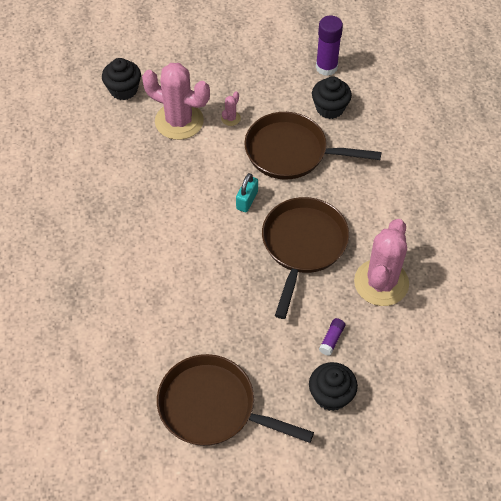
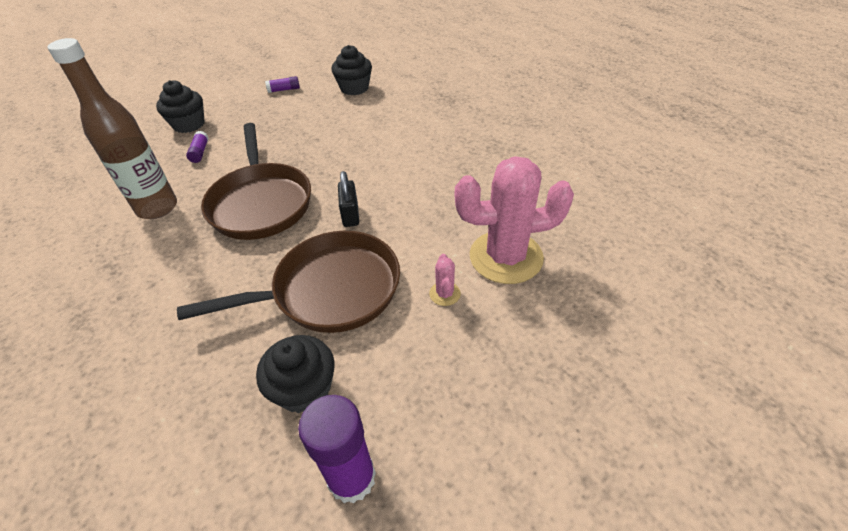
camera: 150 degrees right, 10 degrees down
black cupcake [102,58,141,100] -> black cupcake moved to [331,45,372,95]
brown pan [157,354,314,446] -> purple glue stick [265,76,300,93]
turquoise padlock [236,173,258,212] -> black padlock [338,171,359,227]
pink cactus [354,219,409,306] -> brown bottle [48,38,177,219]

